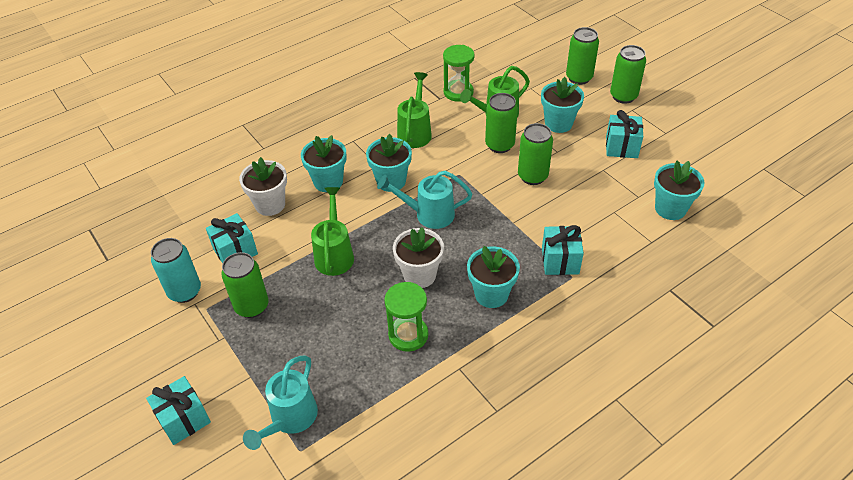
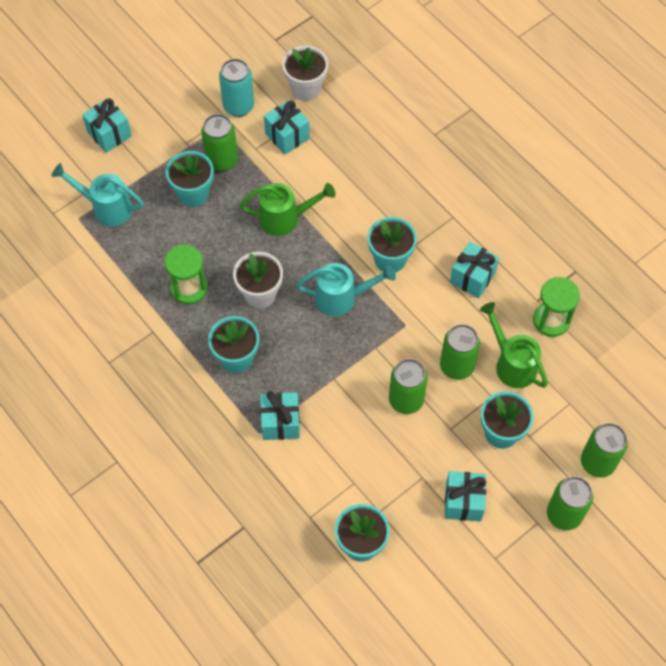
camera: 85 degrees right, 15 degrees up
white flower pot [239,157,287,216] -> white flower pot moved to [282,46,328,101]
turquoise flower pot [301,135,347,192] -> turquoise flower pot moved to [166,151,214,207]
turquoise watering can [377,171,472,229] -> turquoise watering can turned 90 degrees clockwise [296,263,396,316]
green watering can [397,72,432,148] -> turquoise gift [450,242,499,298]

